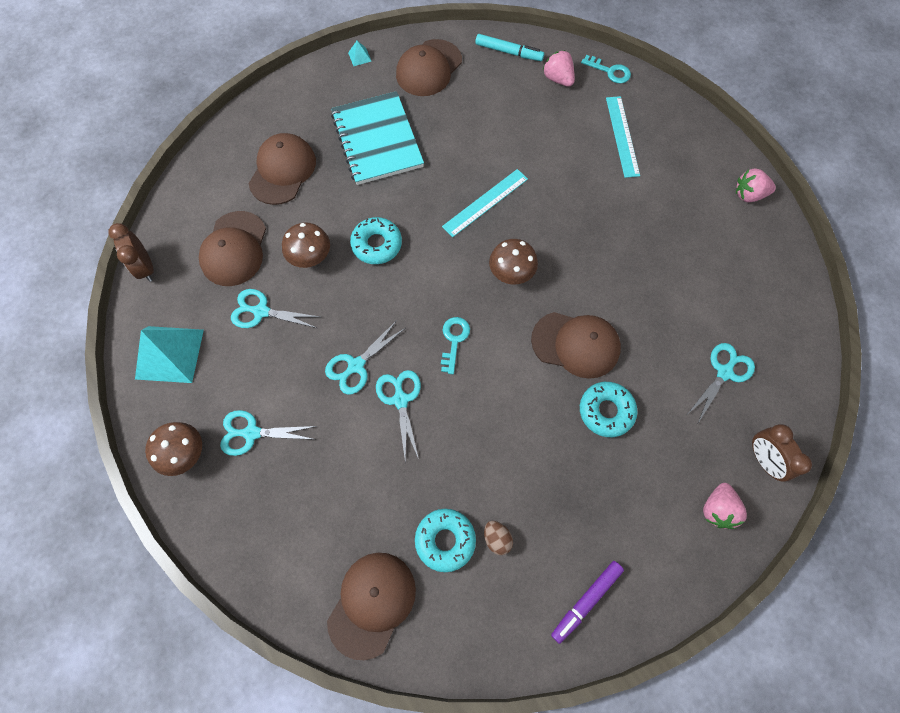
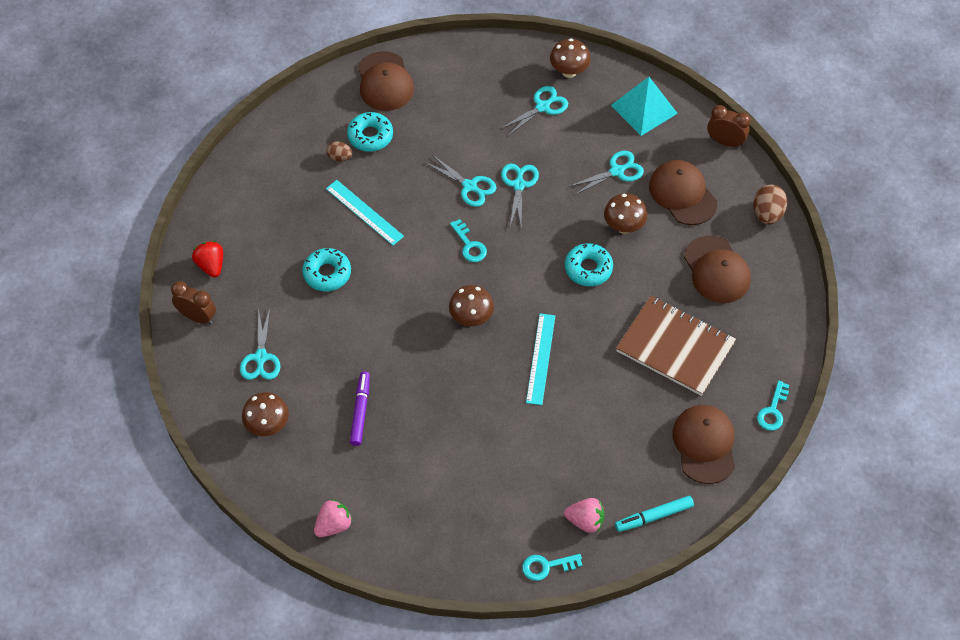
camera: 140 degrees right, 10 degrees down
turquoise notebook [331,91,424,185] -> brown notebook [616,296,736,396]
turquoise pyramid [348,41,371,66] -> turquoise key [757,381,789,431]
brown cap [531,312,621,379] -> none
purple marker [551,561,624,644] -> purple marker moved to [350,371,370,446]
turquoise ruler [606,96,640,178] -> turquoise ruler moved to [326,180,404,245]
pink strawberry [703,483,747,529] -> red strawberry [192,241,223,277]
none -> brown mushroom [242,392,289,436]
none -> brown egg [753,184,787,225]

